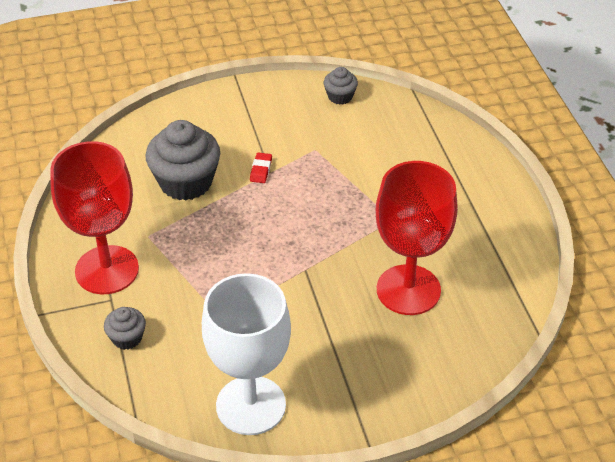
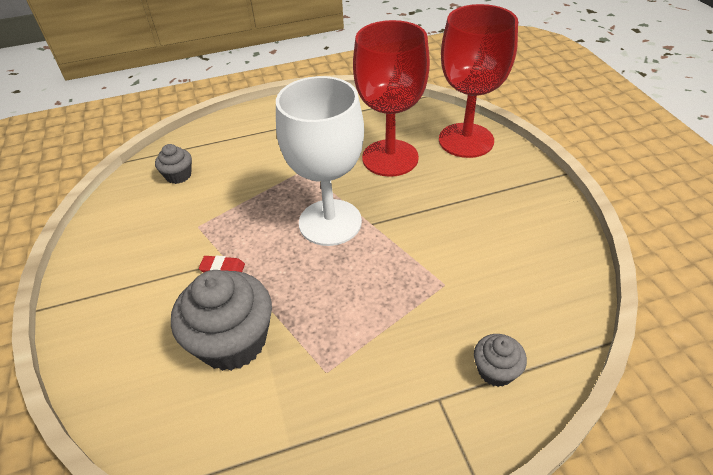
camera: 90 degrees left, 0 degrees up
red goblet [50,141,139,294] -> red goblet moved to [439,4,518,158]
white goblet [202,273,291,435] -> white goblet moved to [276,76,364,246]
grey cupcake [324,67,358,105] -> grey cupcake moved to [155,144,192,184]

